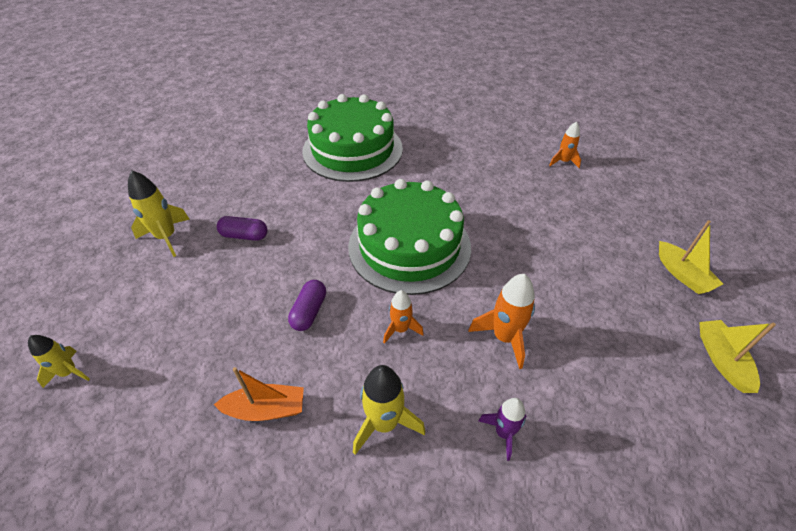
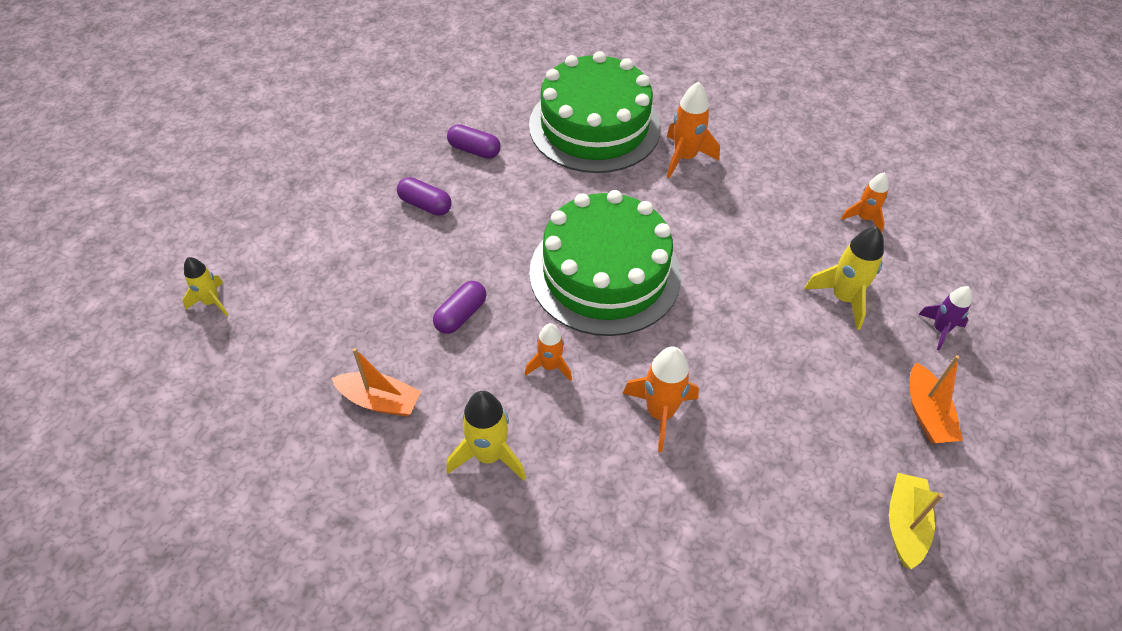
camera: 20 degrees right, 5 degrees up
yellow rocket [128,171,190,257] -> yellow rocket moved to [804,227,884,330]
purple rocket [478,398,527,461] -> purple rocket moved to [918,286,972,350]
yellow boat [659,220,723,294] -> orange boat [910,355,963,443]
none -> purple capsule [447,124,501,159]
none -> orange rocket [667,82,720,178]

